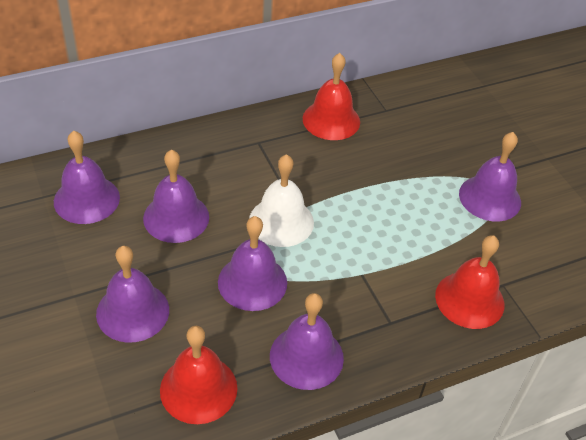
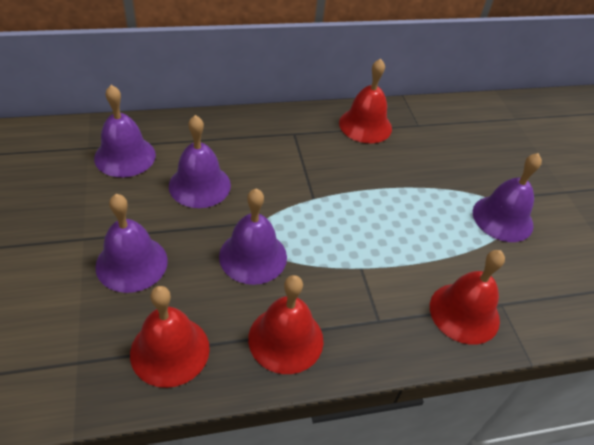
camera: 10 degrees right, 0 degrees up
white bell [249,154,314,247] -> none
purple bell [270,293,344,390] -> red bell [248,275,323,374]

